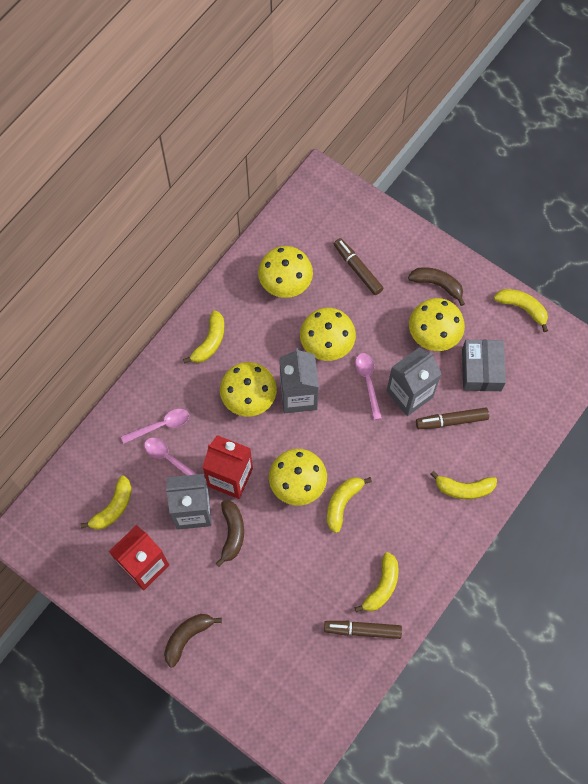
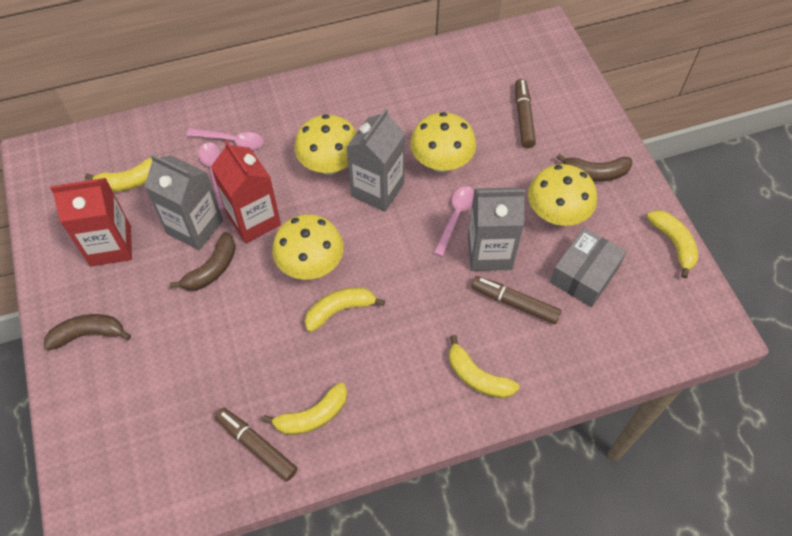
camera: 35 degrees right, 10 degrees down
yellow banana [183,311,225,364] -> none
yellow mushroom [258,246,313,298] -> none
brown banana [408,267,465,306] -> brown banana turned 120 degrees clockwise [556,153,632,182]

